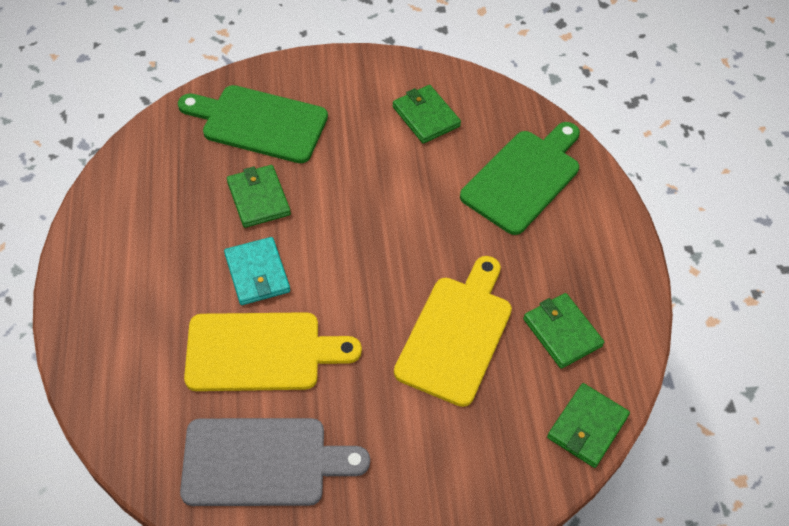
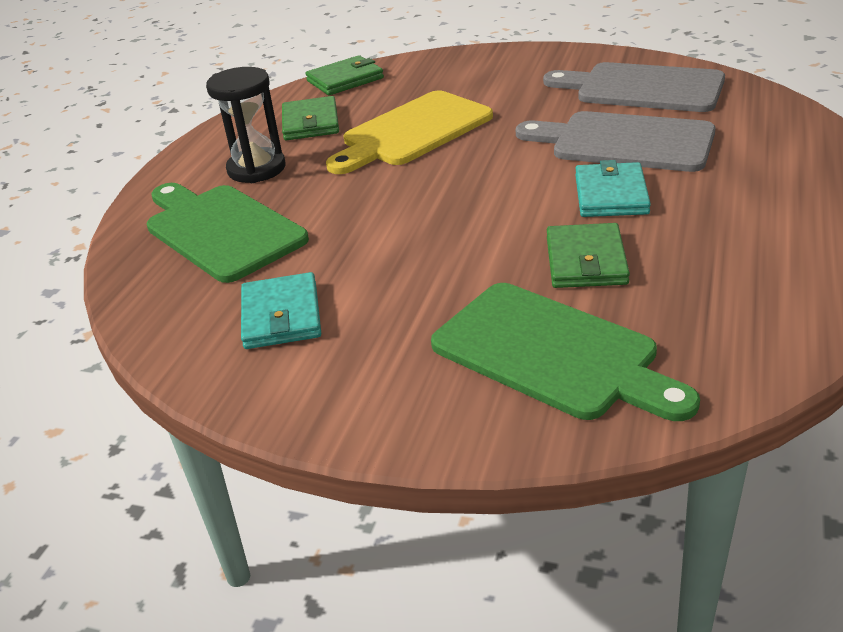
camera: 150 degrees left, 20 degrees down
yellow cutting board [184,312,362,391] -> grey cutting board [516,111,716,172]
green wallet [393,85,461,144] -> turquoise wallet [241,272,321,349]
green cutting board [460,122,580,235] -> green cutting board turned 75 degrees clockwise [147,183,309,283]
none -> black hourglass [206,67,285,183]

